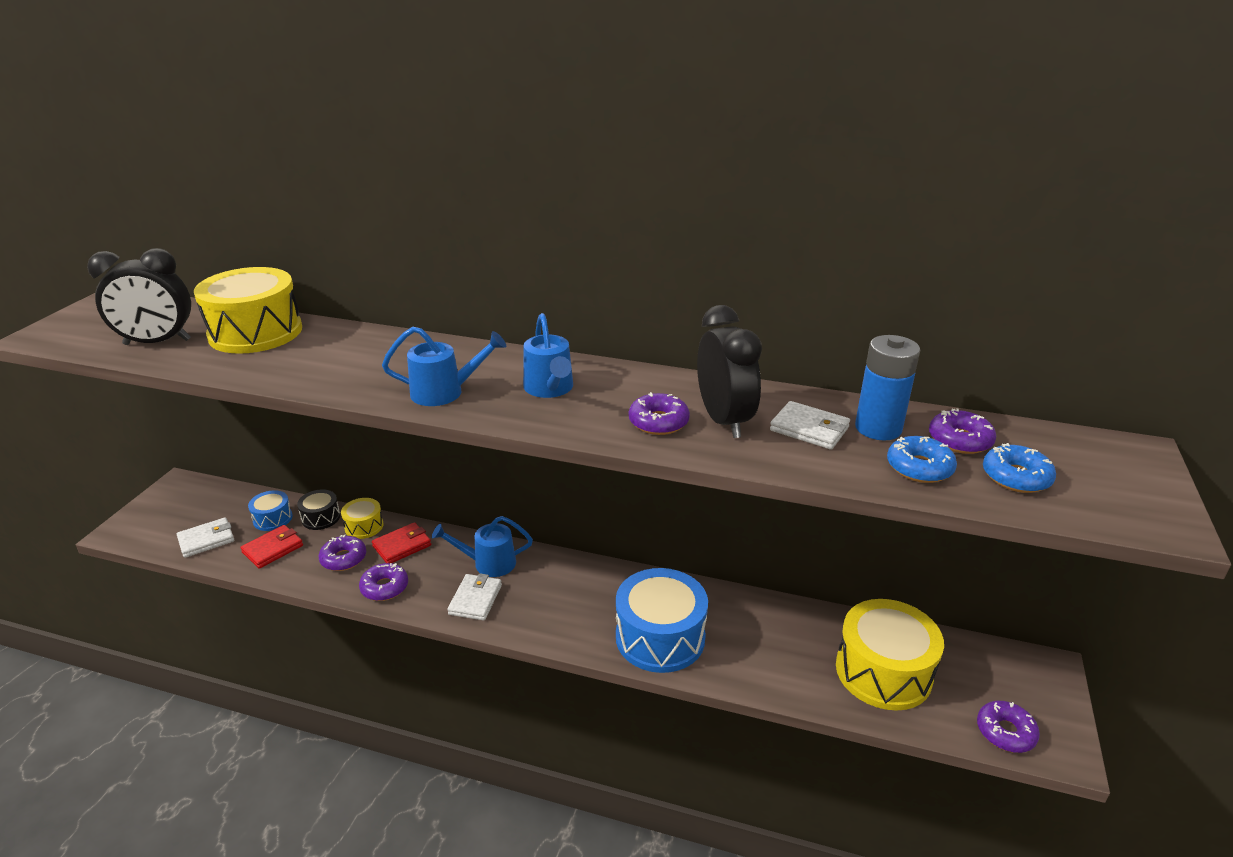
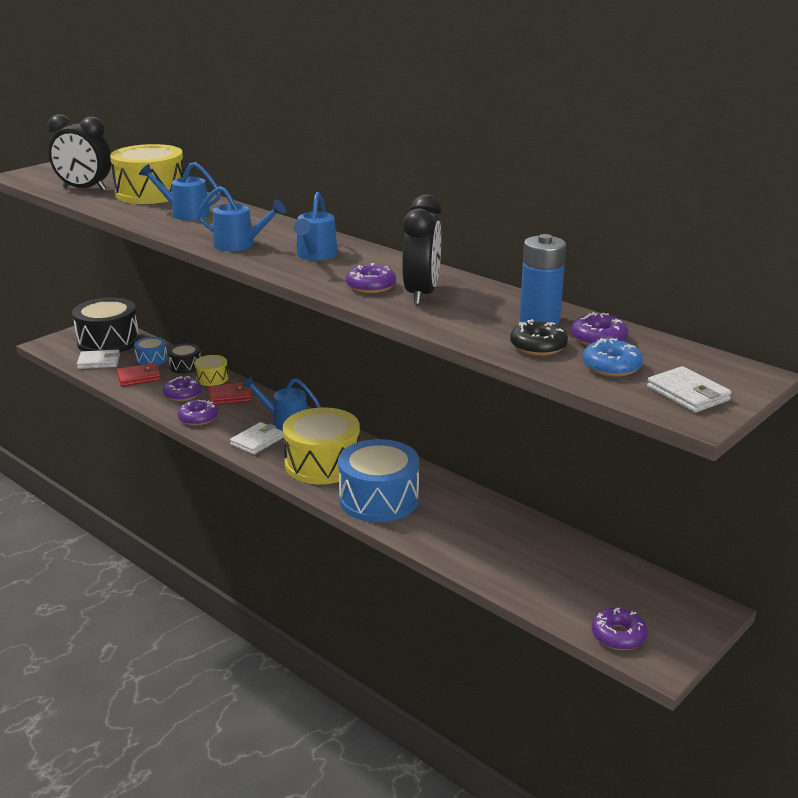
camera: 25 degrees right, 5 degrees down
white wallet [770,401,850,450] -> white wallet moved to [647,366,731,413]
yellow drum [836,599,944,711] -> yellow drum moved to [283,407,360,484]
blue donut [887,436,957,483] -> black donut [510,319,568,356]
none -> black drum [72,297,140,353]
none -> blue watering can [139,162,221,221]

